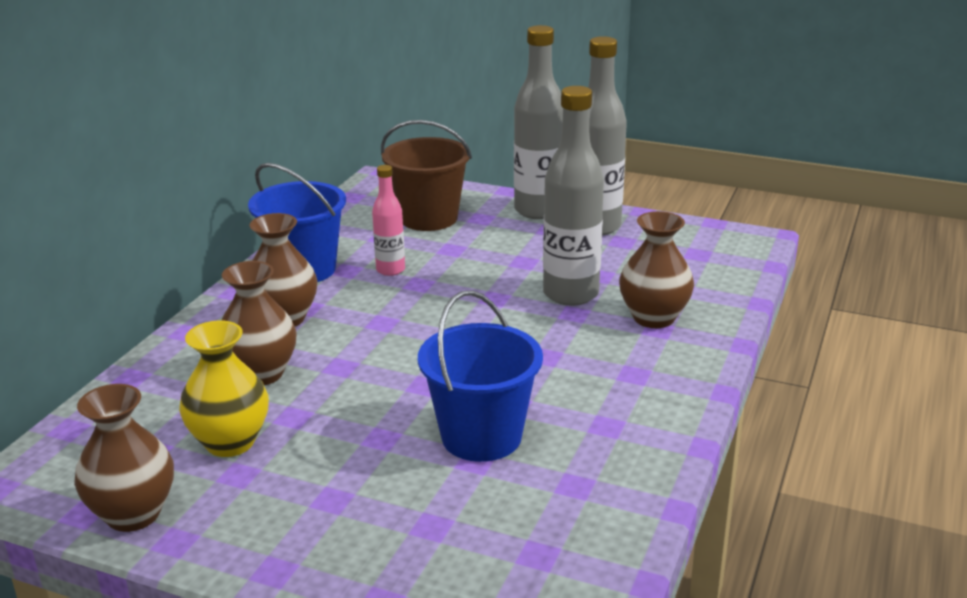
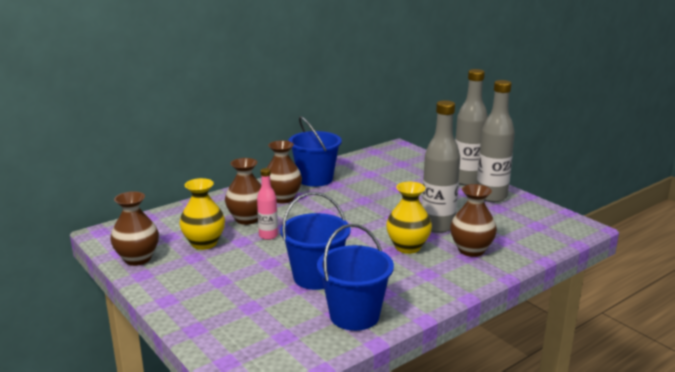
camera: 30 degrees right, 5 degrees down
pink bottle [372,165,405,276] -> pink bottle moved to [257,168,278,240]
brown bucket [381,120,472,231] -> none
none -> blue bucket [317,224,394,331]
none -> yellow vase [386,182,432,254]

